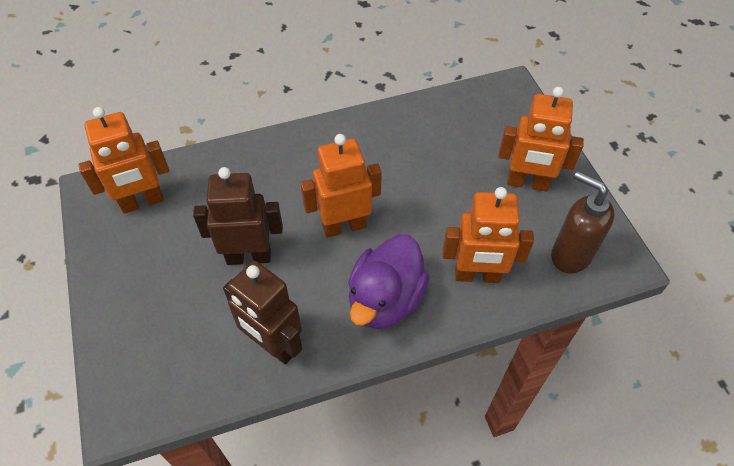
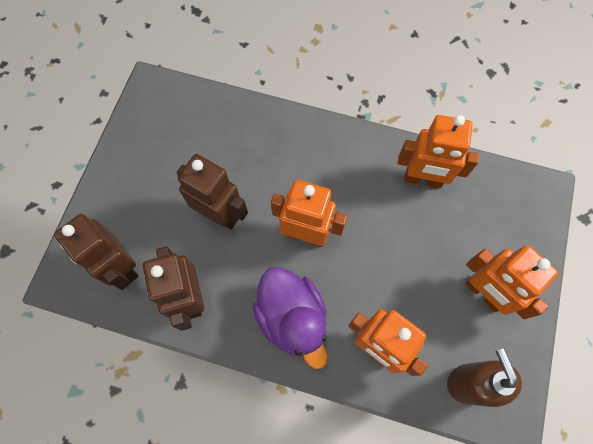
camera: 35 degrees right, 15 degrees up
orange robot [78,107,169,213] -> orange robot moved to [397,115,479,189]
purple duck [348,234,430,329] -> purple duck turned 90 degrees counterclockwise [253,267,328,369]
none -> brown robot [54,214,139,290]

